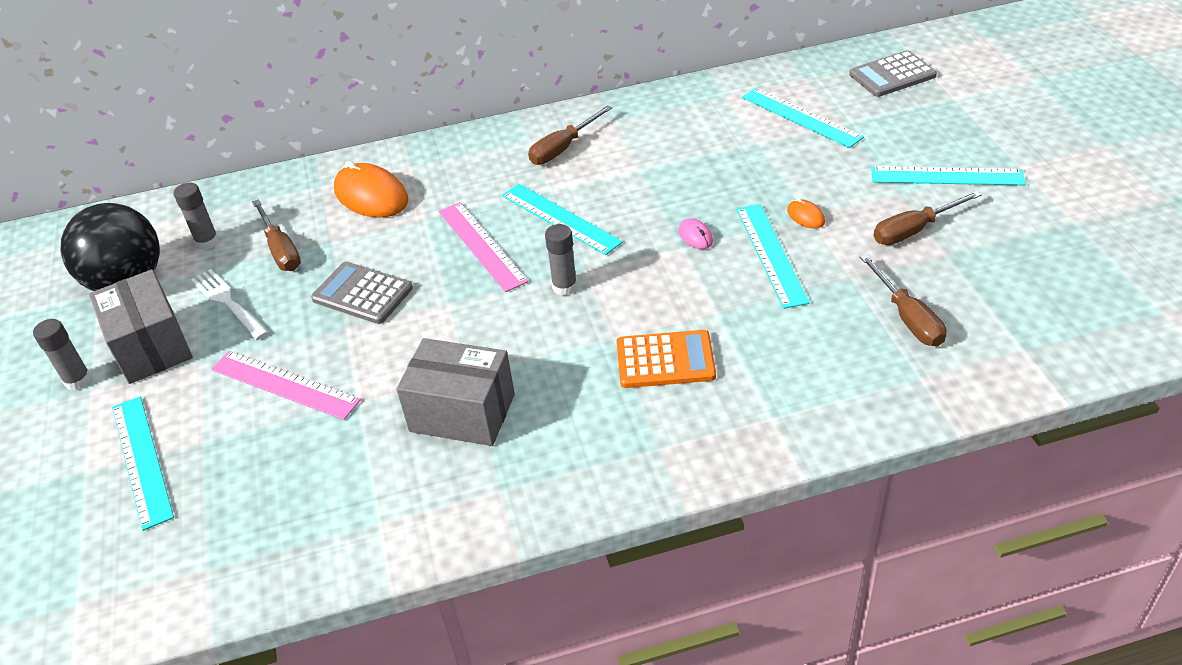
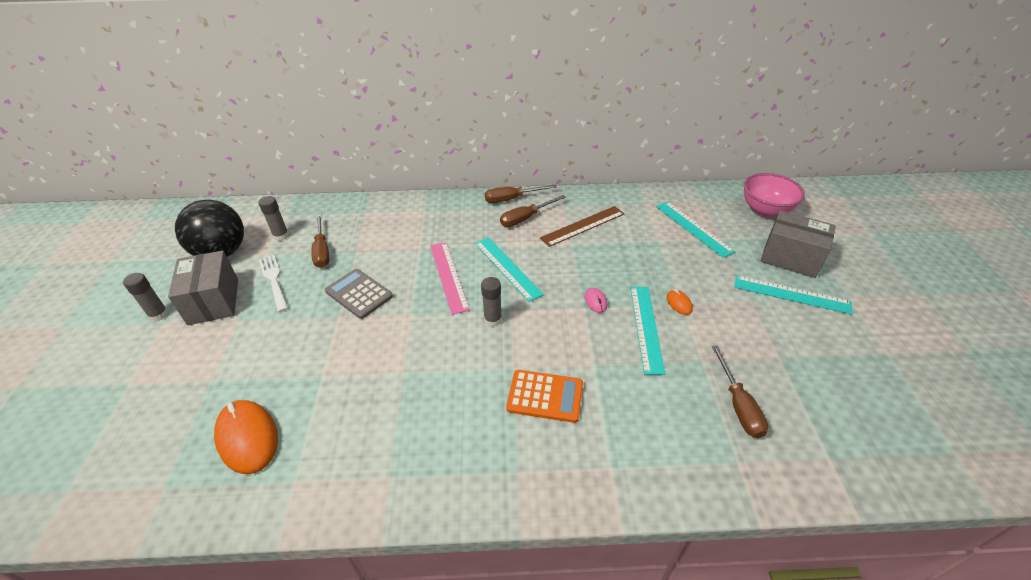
camera: 10 degrees right, 0 degrees up
turquoise ruler [112,396,174,531] -> none
pink ruler [211,351,361,420] -> none
orange mouse [334,161,408,218] -> orange mouse moved to [214,400,278,474]
grey box [397,338,515,446] -> grey box moved to [761,210,836,278]
grey calculator [849,50,937,97] -> pink bowl [744,173,805,218]
brown screwdriver [874,191,982,245] -> brown screwdriver moved to [485,184,557,203]
none -> brown ruler [540,206,624,247]

